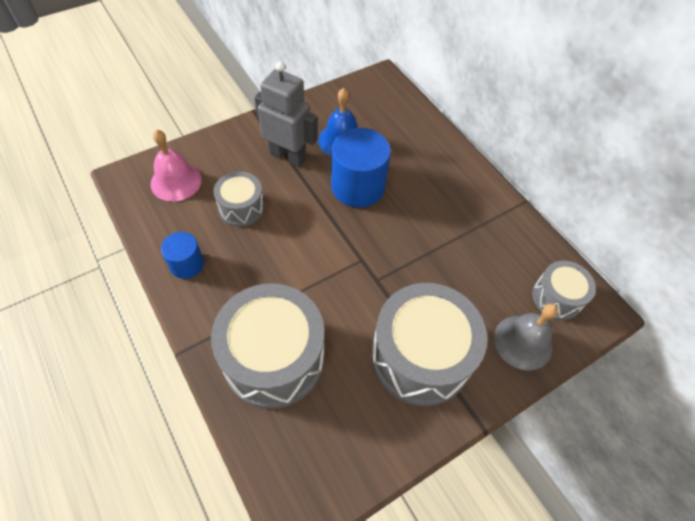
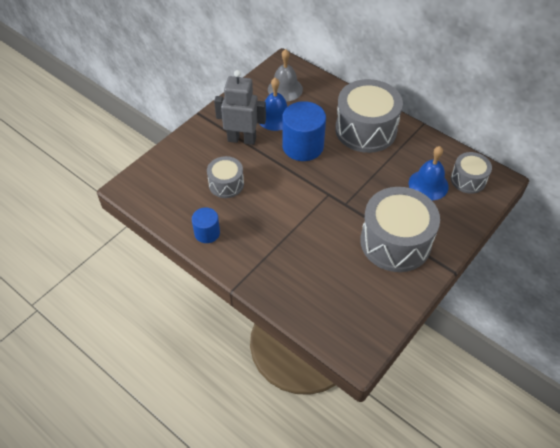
camera: 15 degrees left, 5 degrees down
pink bell [151,130,202,202] -> none
grey drum [211,283,324,409] -> grey drum moved to [335,79,403,153]
grey bell [494,303,558,371] -> grey bell moved to [268,49,303,101]
none -> blue bell [409,146,449,200]

